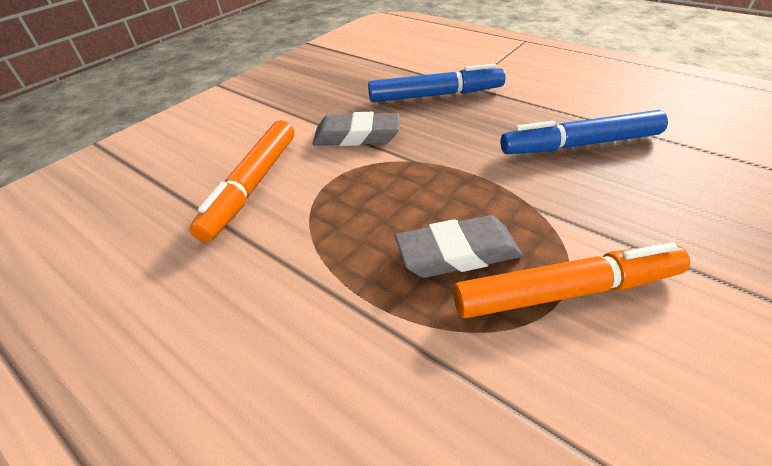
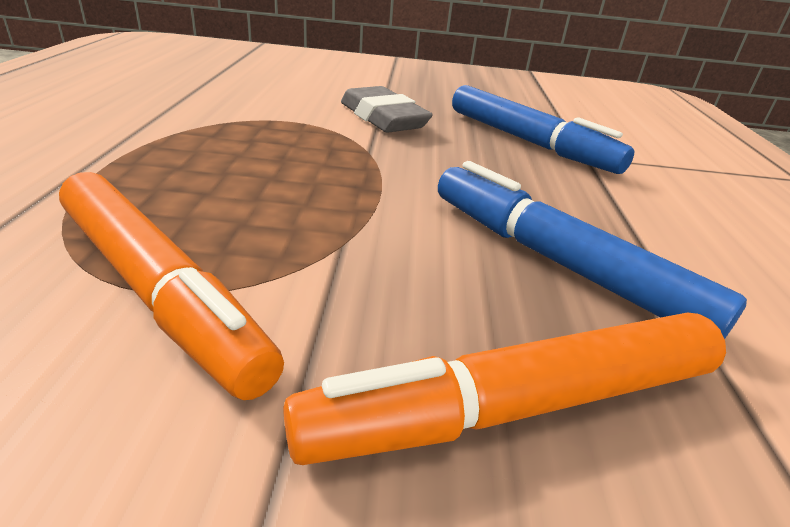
camera: 50 degrees right, 10 degrees down
orange marker [190,120,294,242] -> orange marker moved to [283,312,726,465]
grey eraser [395,215,523,278] -> none

